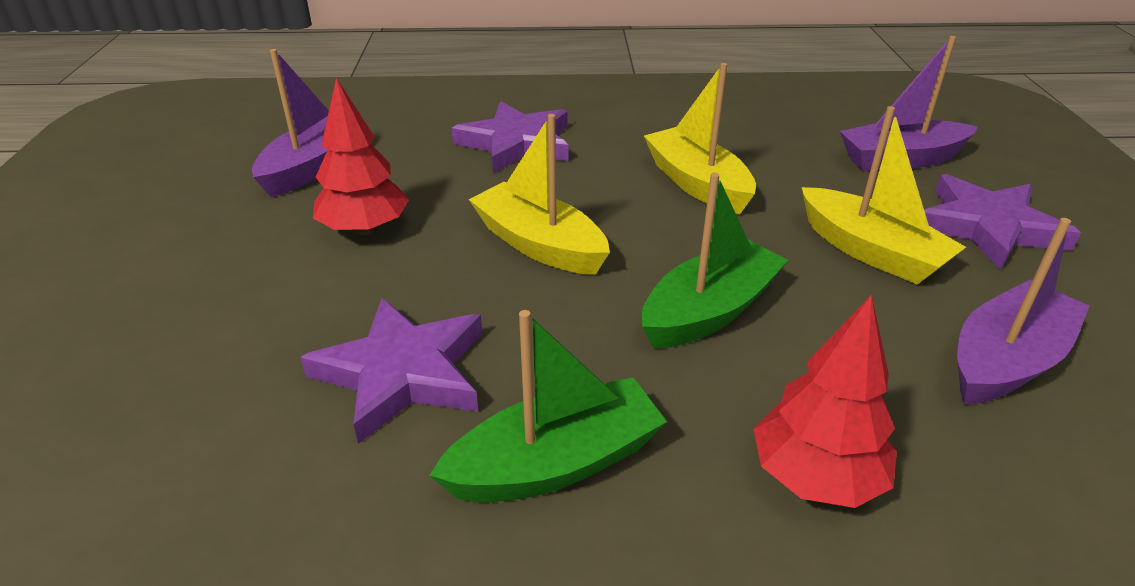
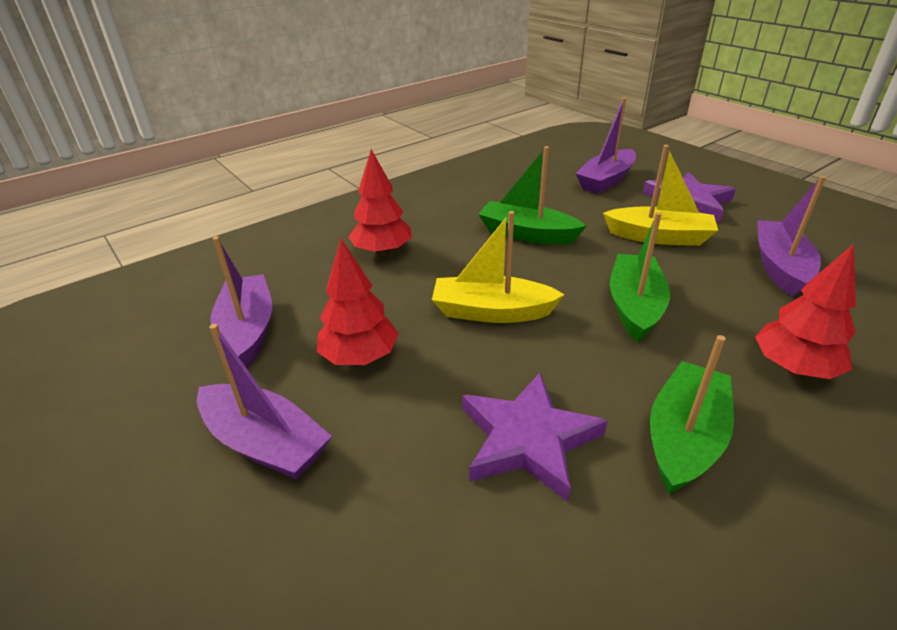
camera: 35 degrees left, 0 degrees up
purple star [451,101,568,173] -> red tree [348,149,412,256]
yellow boat [644,63,756,214] -> green boat [478,146,586,245]
none -> purple boat [197,324,332,480]

